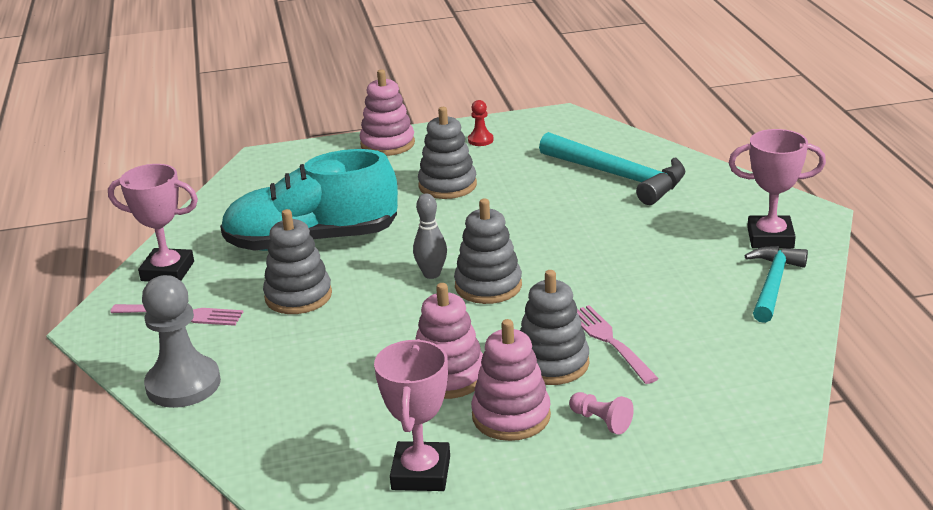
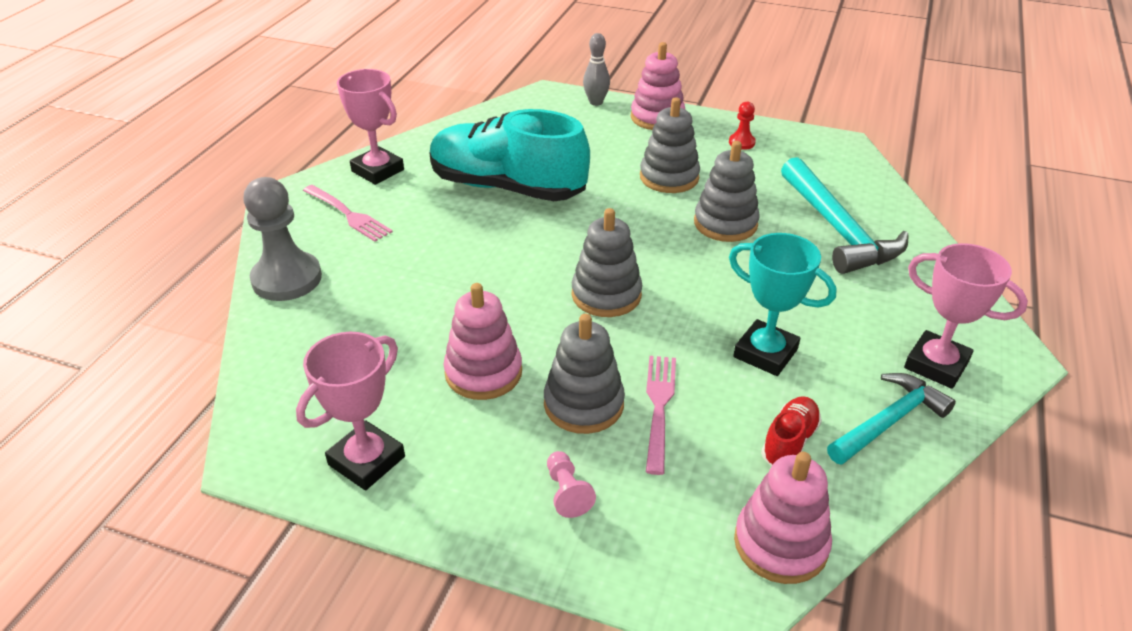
camera: 30 degrees right, 10 degrees up
grey stacking toy [263,209,332,314] -> grey stacking toy moved to [694,141,760,242]
grey bowling pin [413,194,447,279] -> grey bowling pin moved to [583,33,610,106]
pink stacking toy [471,319,551,441] -> pink stacking toy moved to [734,452,832,584]
none -> turquoise trophy [729,233,837,376]
none -> red shoe [761,396,822,466]

